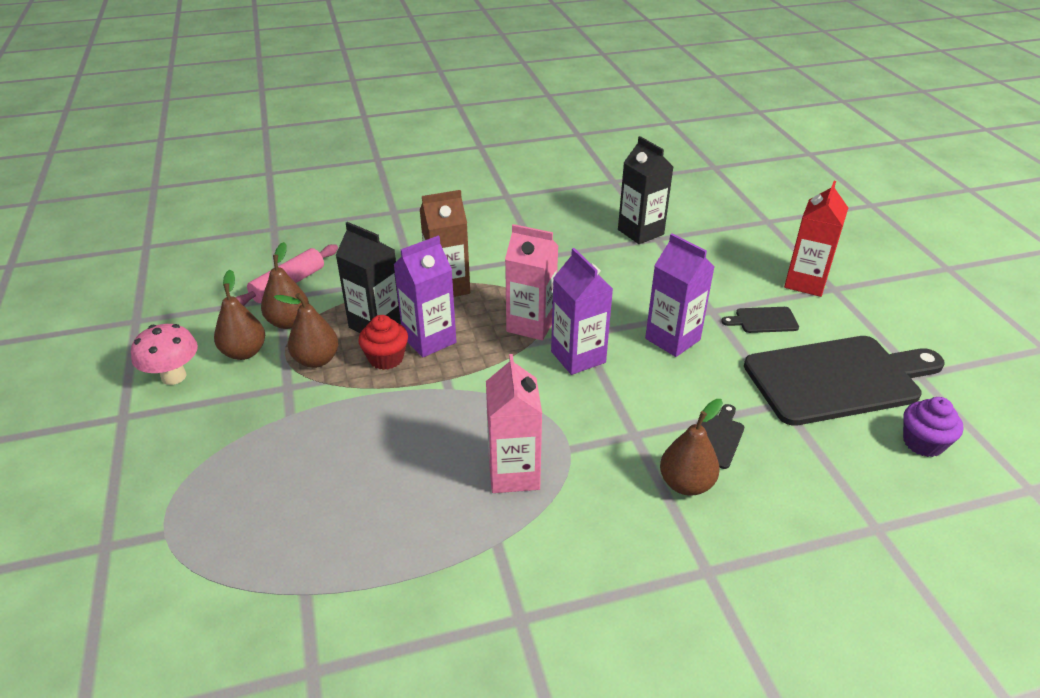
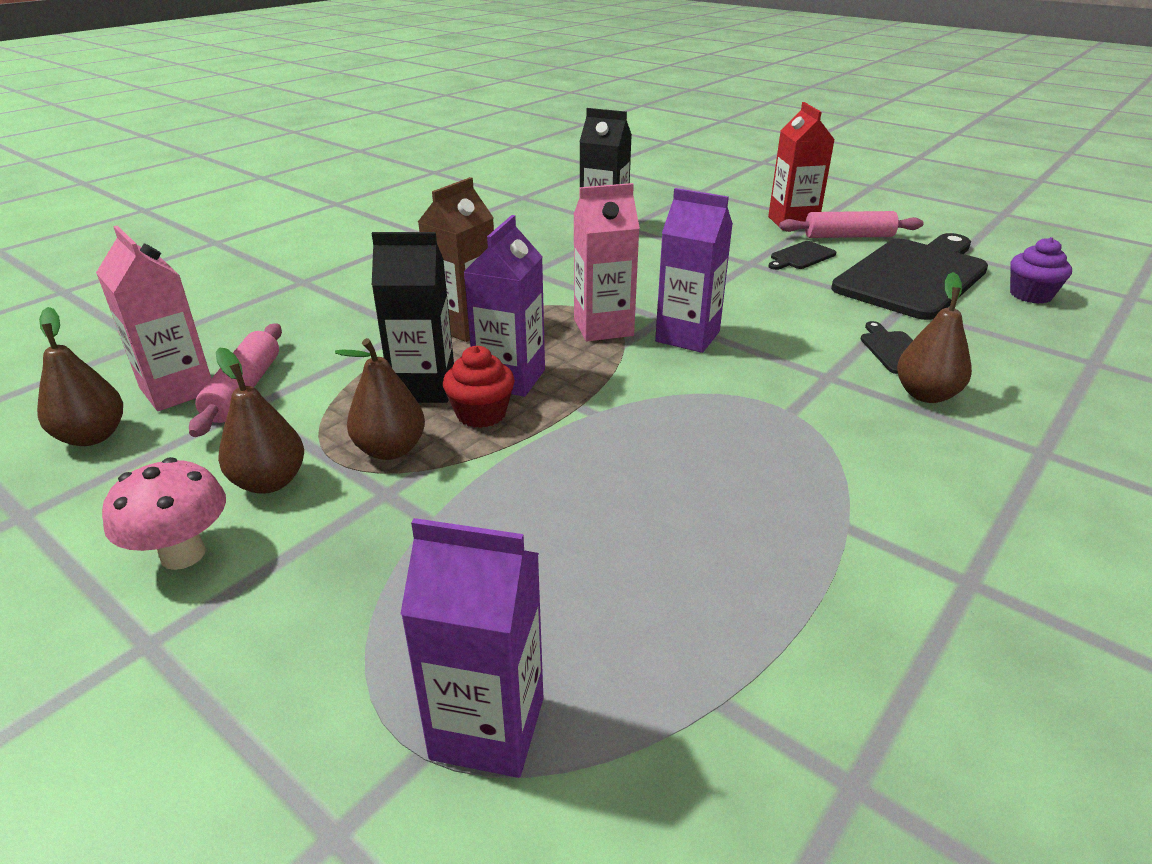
camera: 35 degrees left, 5 degrees down
brown pear [261,242,309,329] -> brown pear moved to [37,307,123,446]
pink carton [486,354,542,493] -> pink carton moved to [96,226,211,411]
purple carton [645,234,714,357] -> purple carton moved to [400,518,543,778]
none -> pink rolling pin [779,211,923,238]

